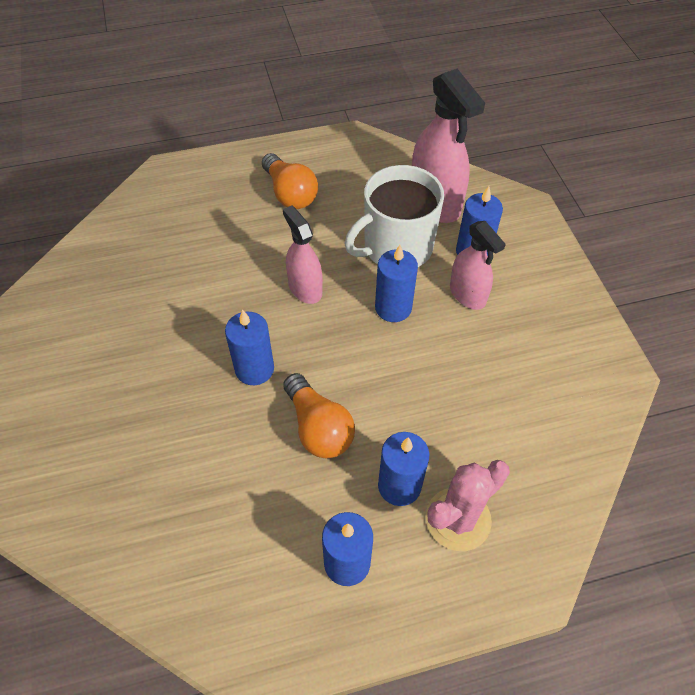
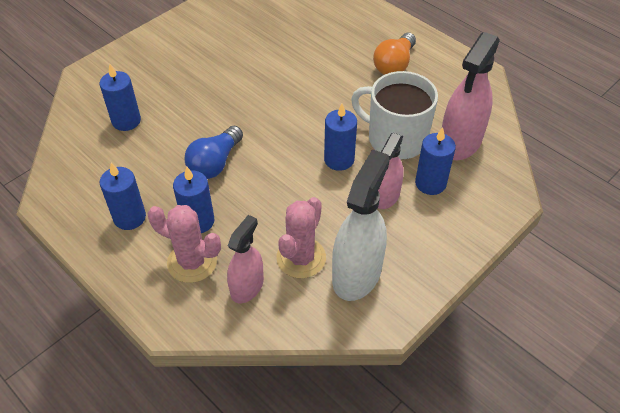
camera: 60 degrees right, 5 degrees down
blue candle [225,309,274,385] -> blue candle moved to [100,64,141,131]
pink spray bottle [283,206,323,304] -> pink spray bottle moved to [227,215,264,303]
orange light bulb [283,373,355,458] -> blue light bulb [184,126,243,179]
none -> pink cactus [276,197,326,278]
none -> white spray bottle [332,149,390,301]

